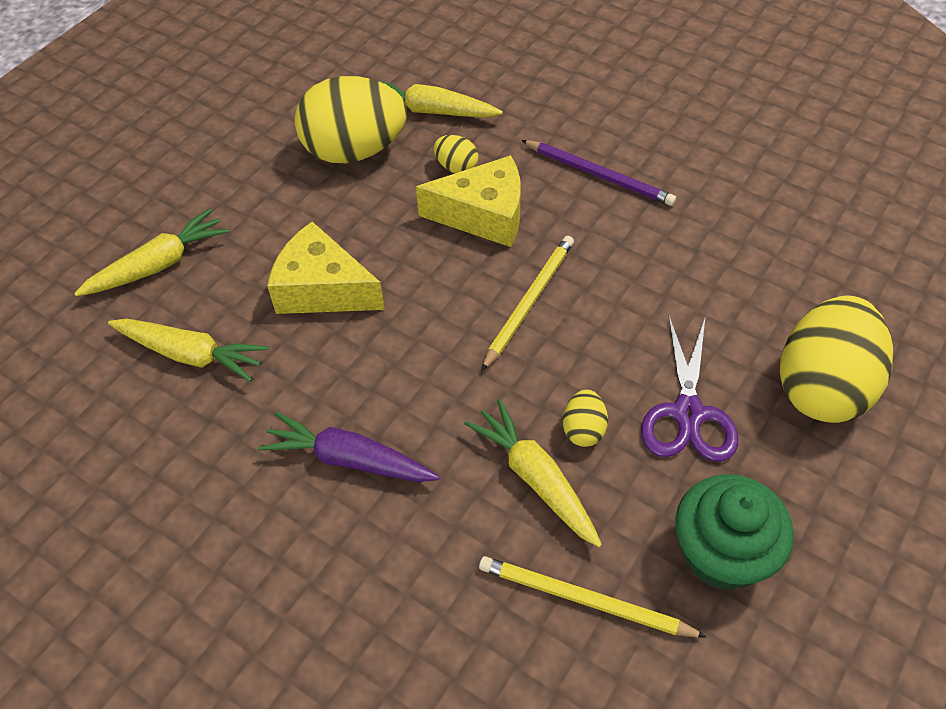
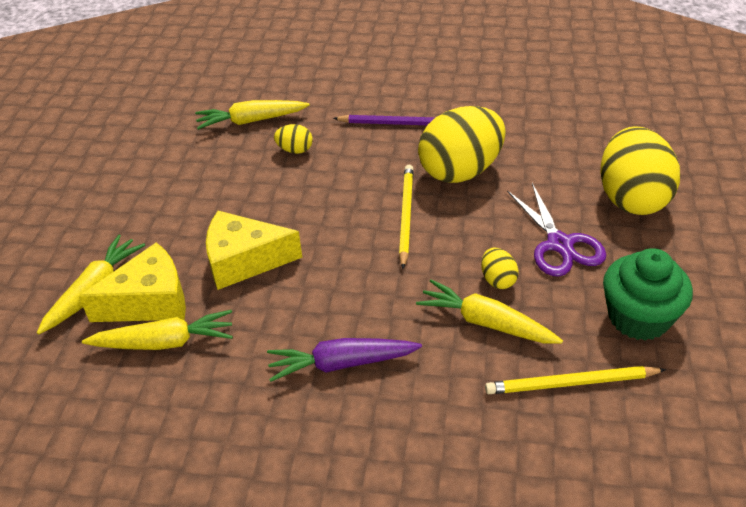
camera: 25 degrees left, 10 degrees down
yellow egg [295,76,407,163] -> yellow egg moved to [418,106,506,183]
yellow cheese [416,155,521,247] -> yellow cheese moved to [78,243,186,322]

